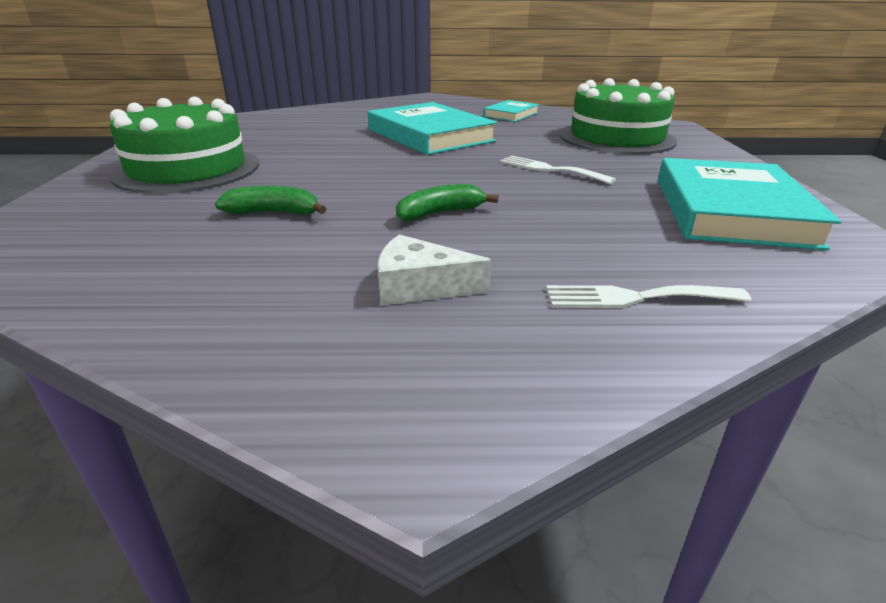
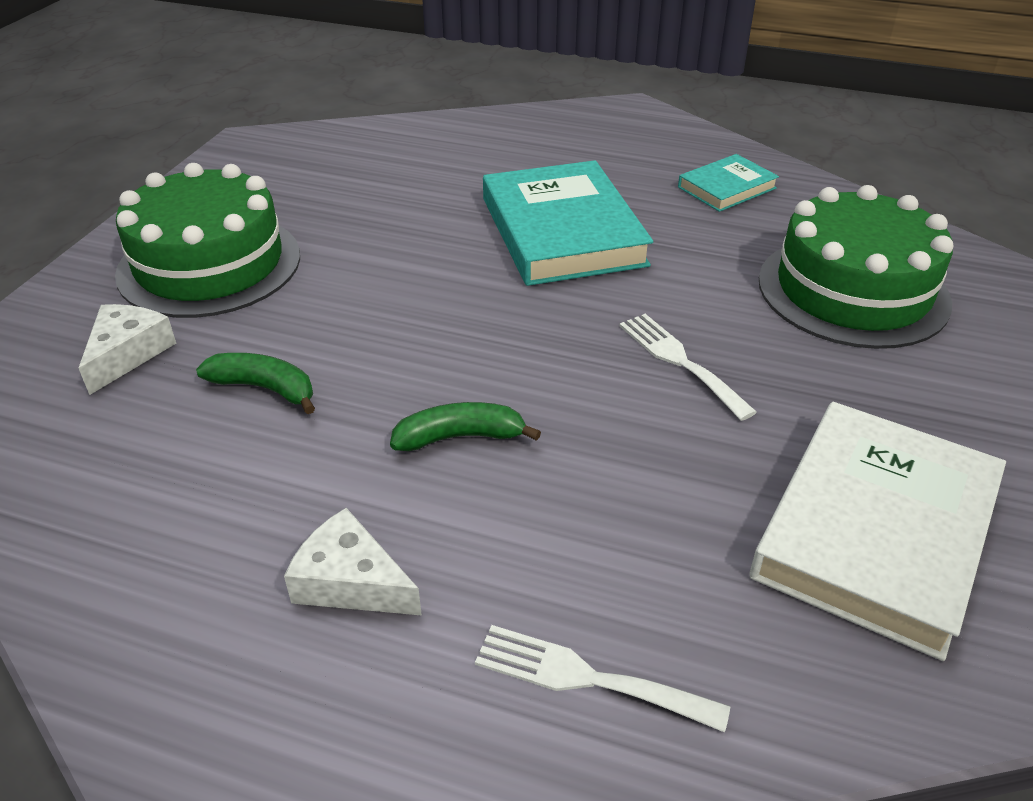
camera: 20 degrees right, 10 degrees up
turquoise book [658,158,841,251] -> white book [749,402,1006,661]
none -> white cheese [79,304,176,395]

